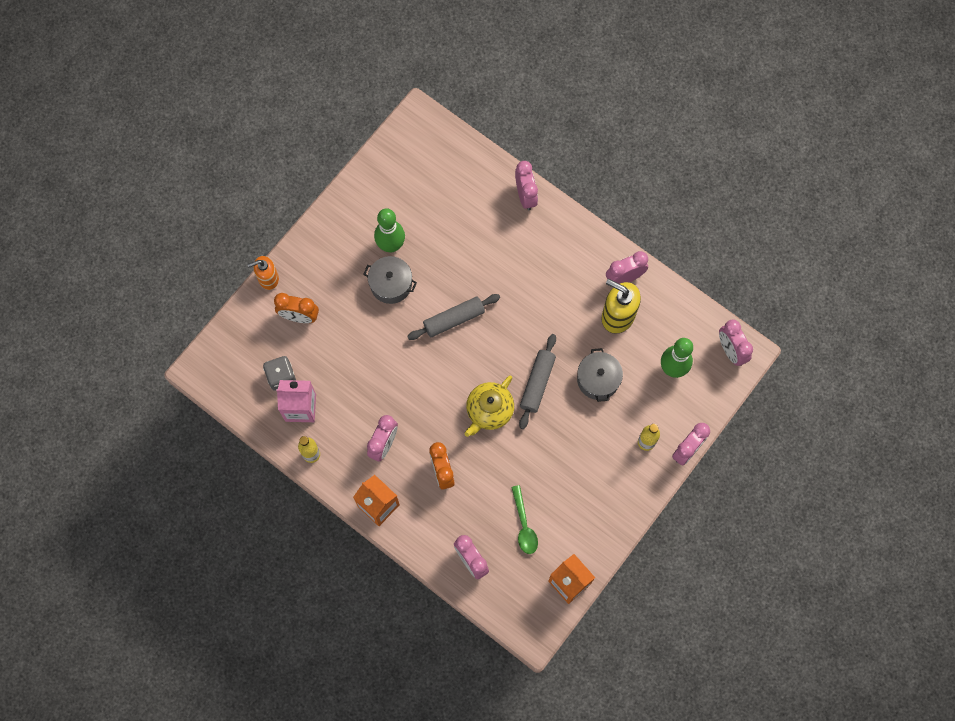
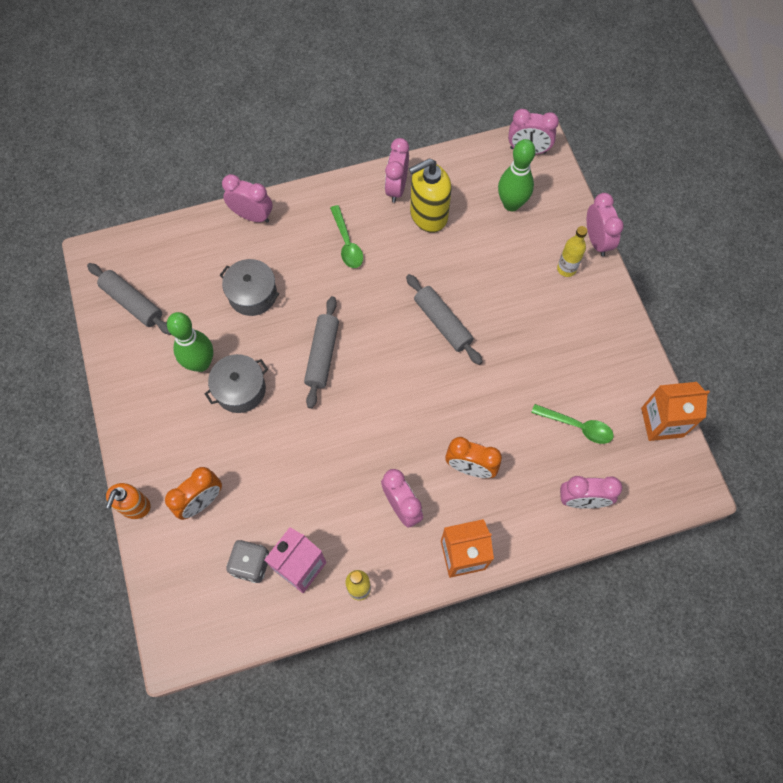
camera: 55 degrees left, 5 degrees down
yellow teapot [464,376,514,437] -> none
grey pot [577,348,623,402] -> grey pot moved to [220,259,279,316]
none -> grey rolling pin [87,263,171,335]
none -> green spoon [330,205,363,268]

